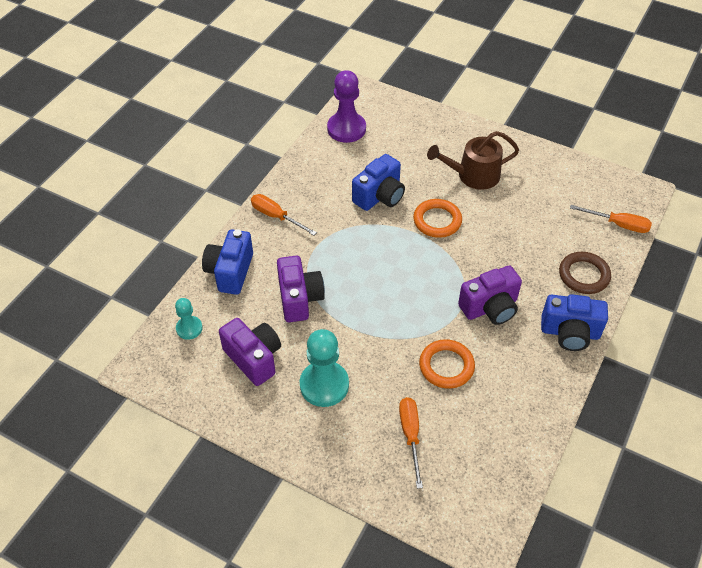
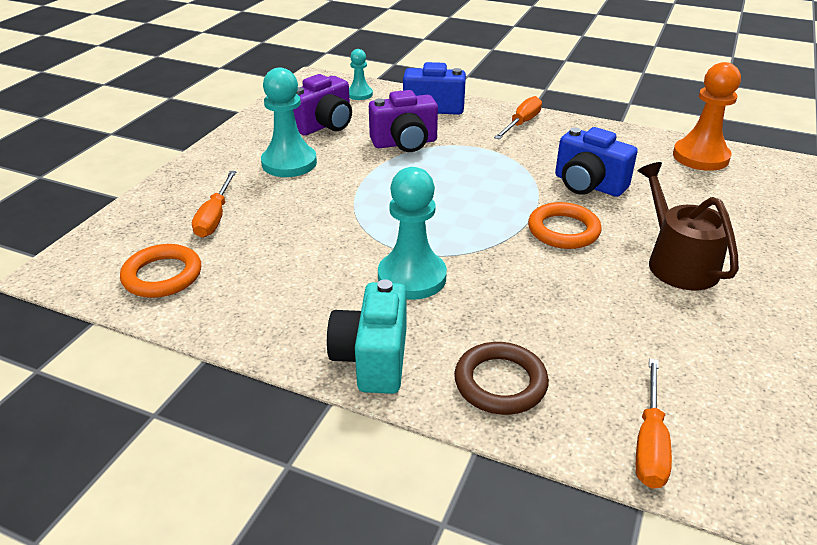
camera: 85 degrees right, 15 degrees down
purple pawn [327,70,366,143] -> orange pawn [673,62,741,171]
orange screwdriver [399,397,423,489] -> orange screwdriver turned 105 degrees clockwise [192,171,237,238]
orange ring [419,339,475,389] -> orange ring moved to [120,244,201,298]
purple camera [458,265,522,325] -> turquoise pawn [378,167,447,300]
blue camera [541,294,608,351] -> turquoise camera [327,279,407,394]

